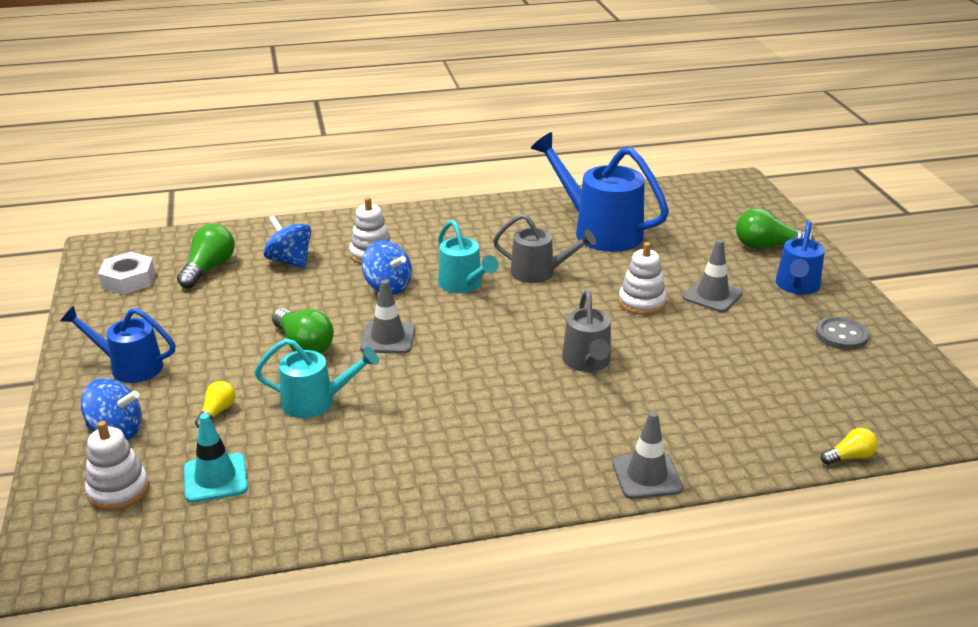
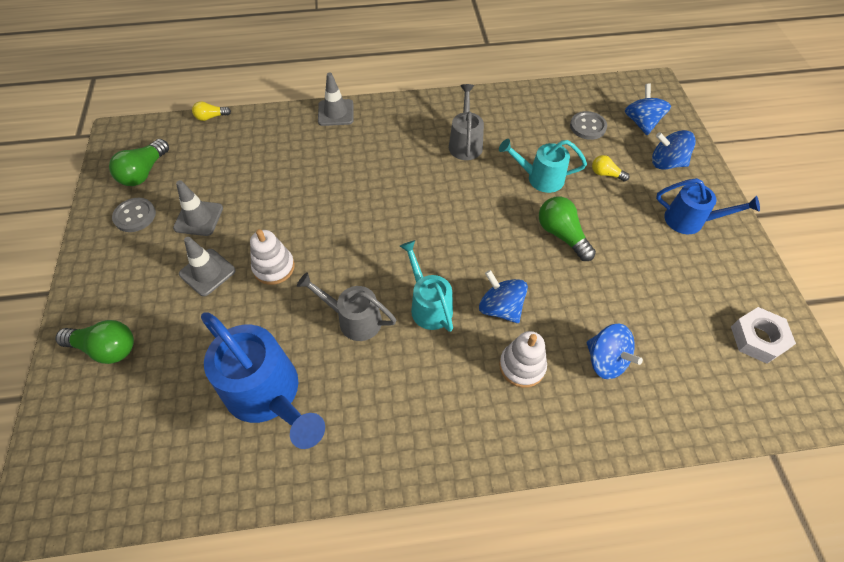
camera: 175 degrees left, 25 degrees up
white stacking toy [85,421,149,511] -> blue spinning top [625,84,671,135]
green light bulb [177,224,235,288] -> green light bulb moved to [109,139,169,186]
turquoise traffic cone [184,413,248,503] -> grey button [570,111,607,140]
yellow light bulb [195,381,235,428] -> yellow light bulb turned 90 degrees clockwise [592,155,630,181]
grey traffic cone [360,280,415,354] -> grey traffic cone moved to [173,180,223,236]
grey watering can [562,290,611,372] -> grey watering can moved to [449,84,484,160]
blue watering can [776,221,825,295] -> none

